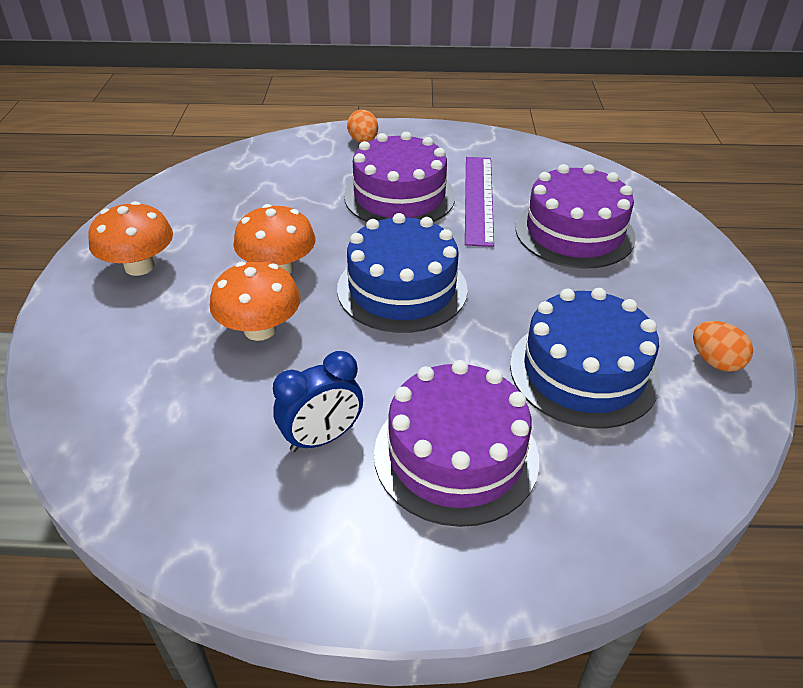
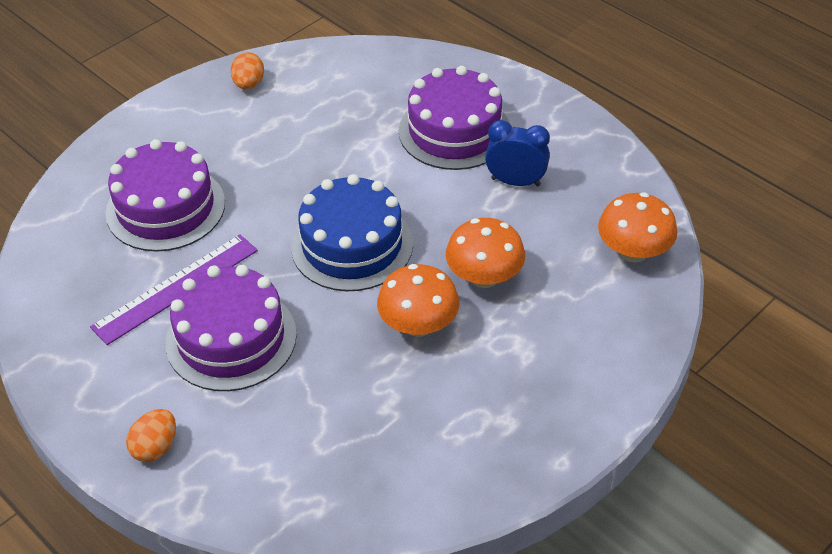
camera: 135 degrees left, 5 degrees up
orange mushroom [88,201,173,276] -> orange mushroom moved to [598,192,677,263]
blue cake [510,288,660,428] -> none

